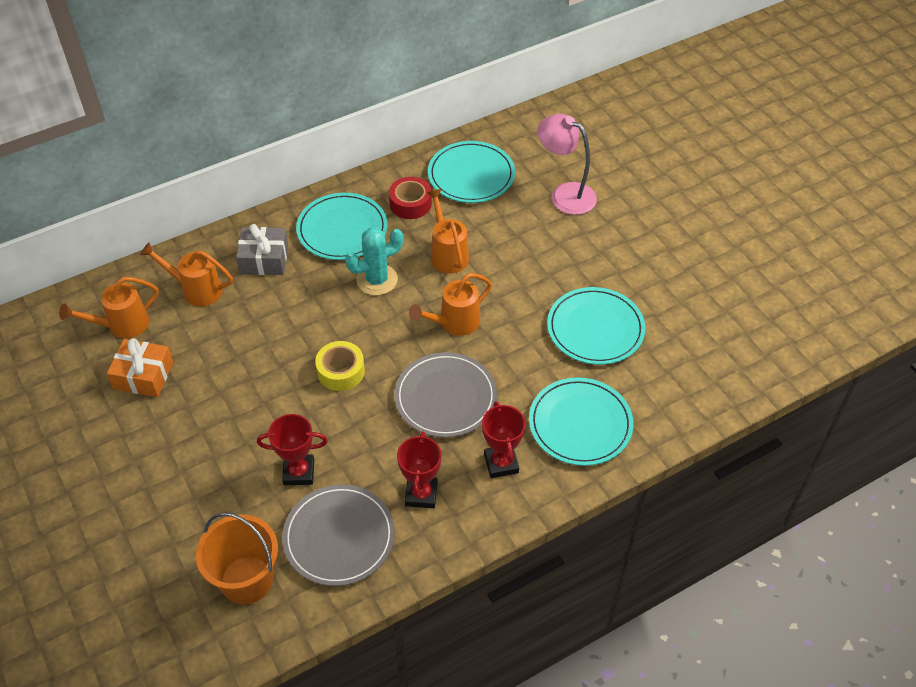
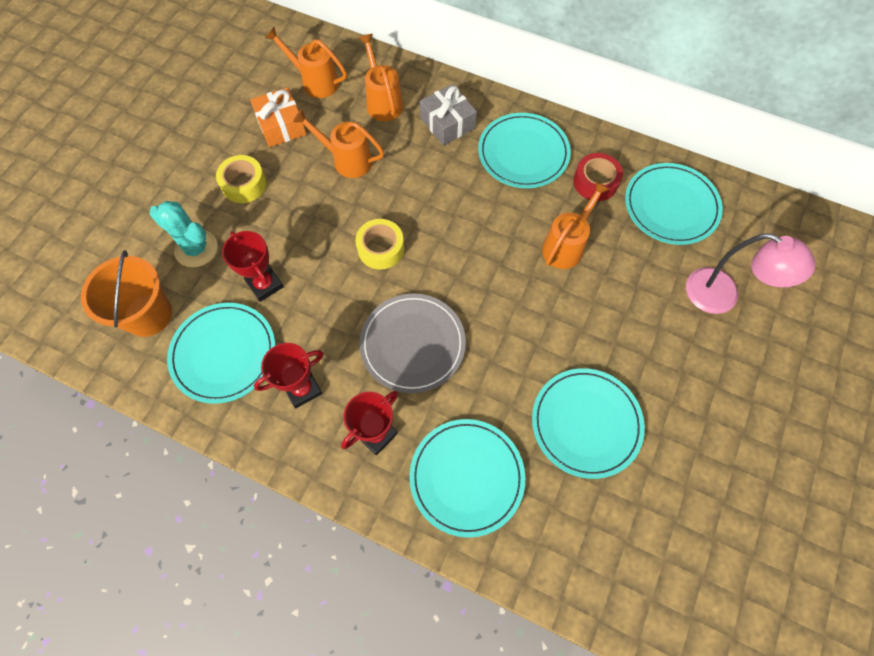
camera: 55 degrees right, 15 degrees up
grey plate [282,485,395,586] -> turquoise plate [167,303,275,404]
turquoise cactus [345,227,403,295] -> turquoise cactus moved to [150,201,218,267]
orange watering can [409,273,492,336] -> orange watering can moved to [293,109,384,178]
pink lamp [537,114,597,215] -> pink lamp turned 120 degrees clockwise [686,233,816,314]
none -> yellow tape [216,155,267,203]

